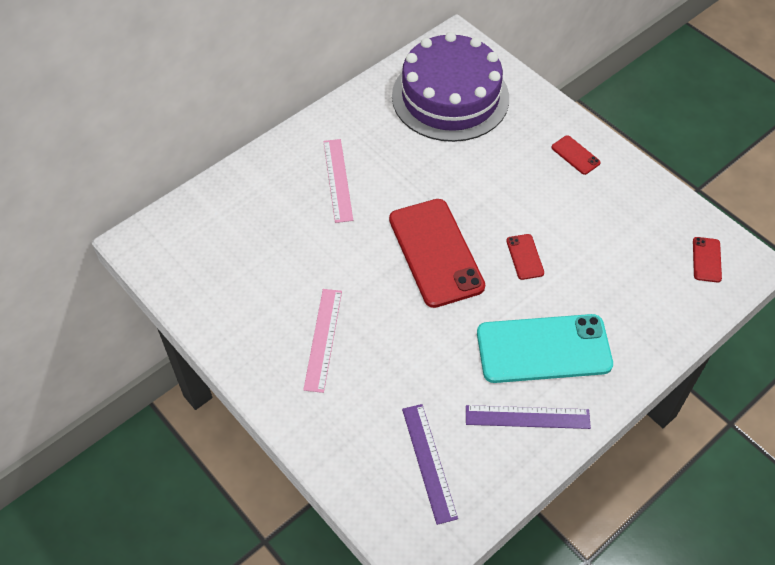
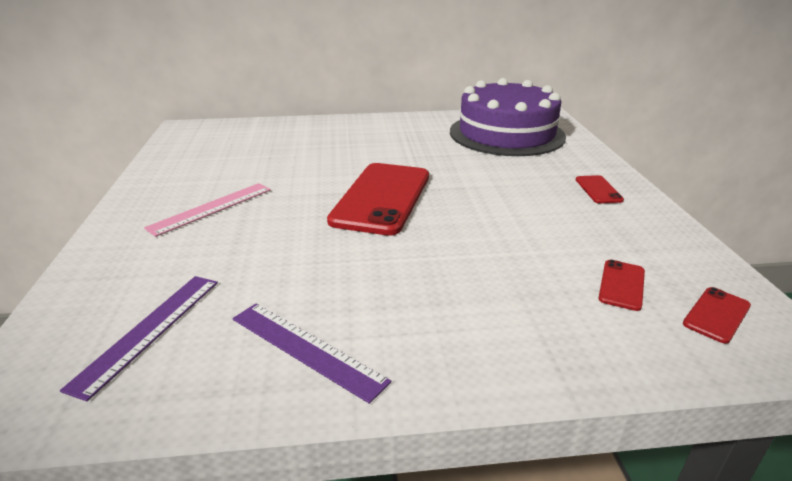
camera: 35 degrees right, 25 degrees down
pink ruler [323,139,353,223] -> none
turquoise phone [477,314,613,383] -> none
red phone [506,234,544,280] -> red phone moved to [598,260,645,311]

